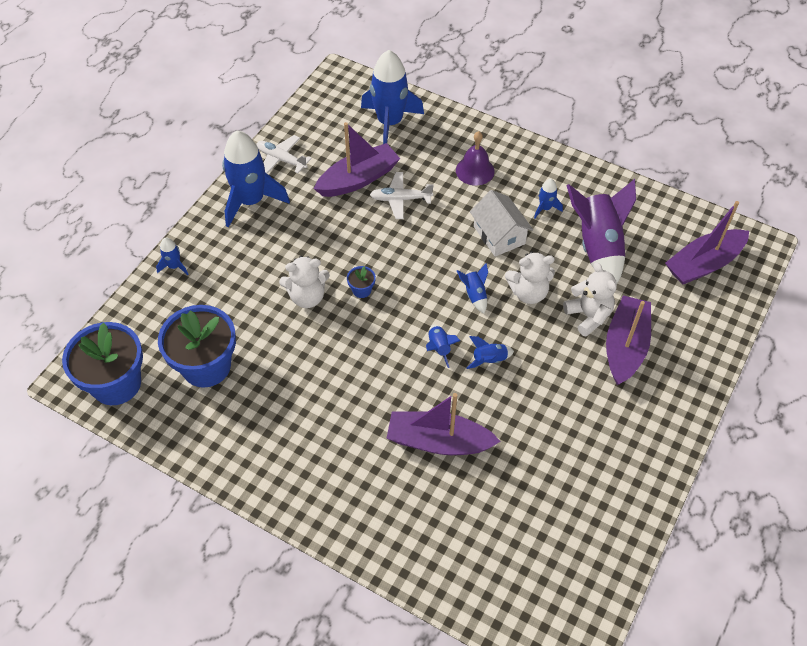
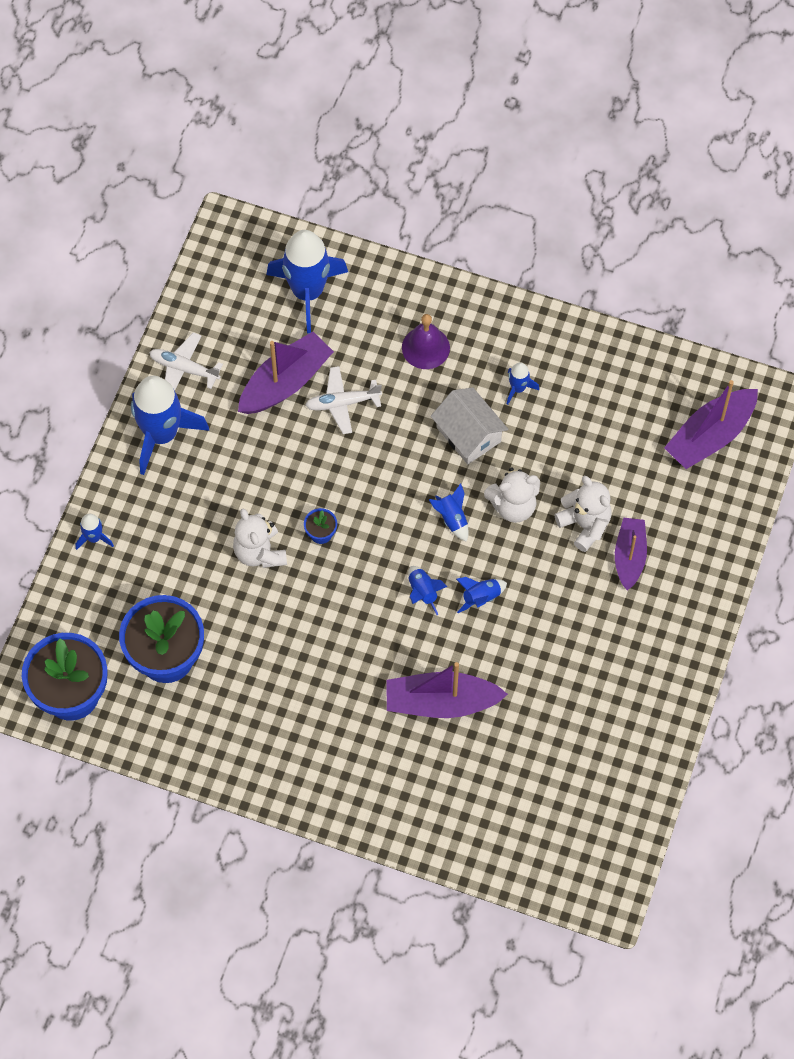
camera: 10 degrees left, 10 degrees up
white teddy bear [279,256,330,308] -> white teddy bear turned 90 degrees clockwise [233,508,287,568]
purple rocket [566,179,636,283] -> none
purple boat [606,296,651,385] -> purple boat [615,518,647,591], size x0.67

